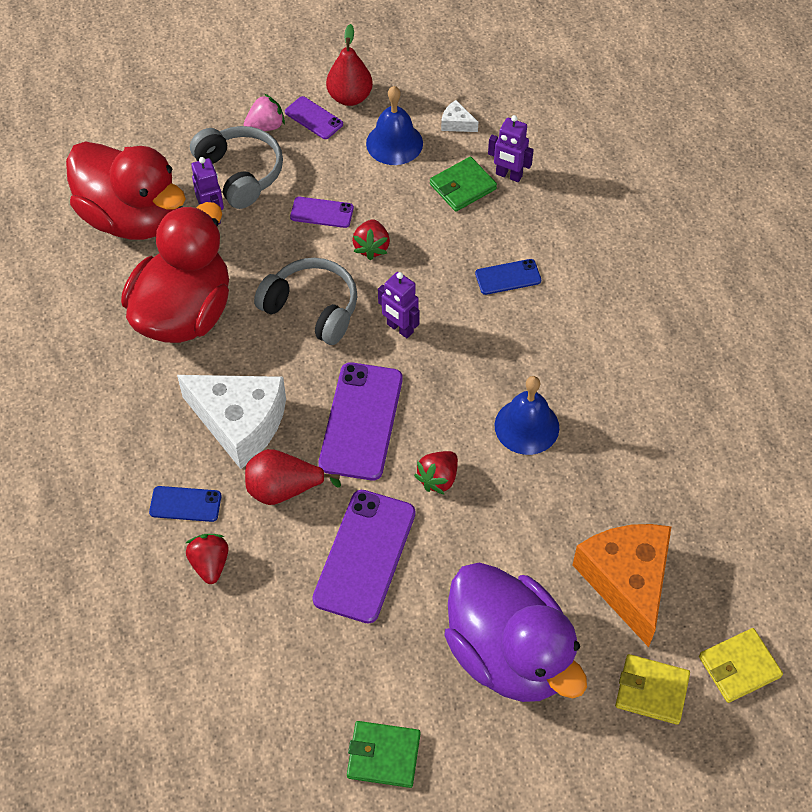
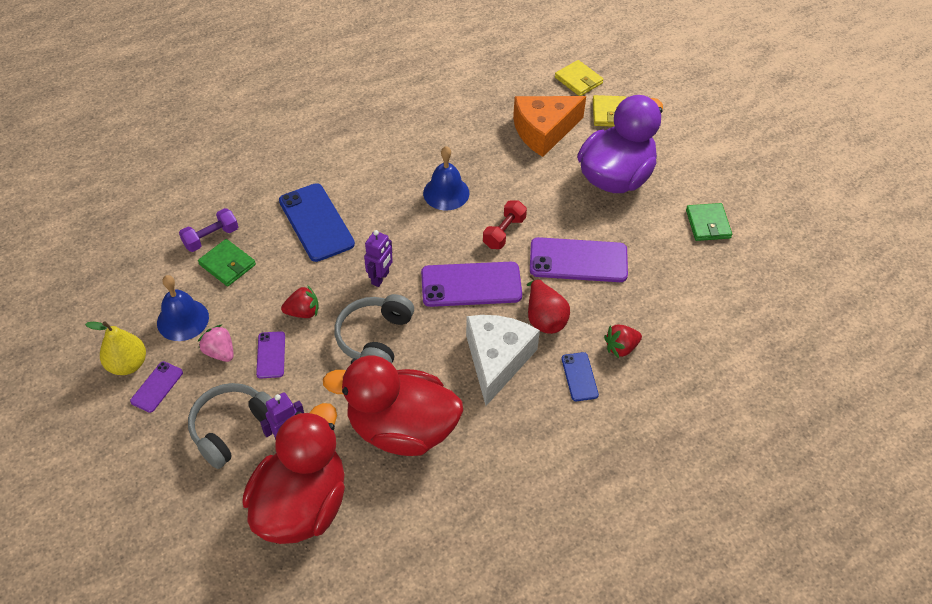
camera: 105 degrees left, 5 degrees down
pink strawberry [244,94,285,131] -> pink strawberry moved to [198,324,234,362]
red pear [326,24,373,106] -> yellow pear [85,321,146,375]
red strawberry [414,451,458,495] -> red dumbbell [483,201,527,249]
white cheese [441,100,478,132] -> none
blue phone [475,259,541,295] -> blue phone [279,183,355,262], size x1.94
purple robot [488,115,534,182] -> purple dumbbell [179,208,238,252]

